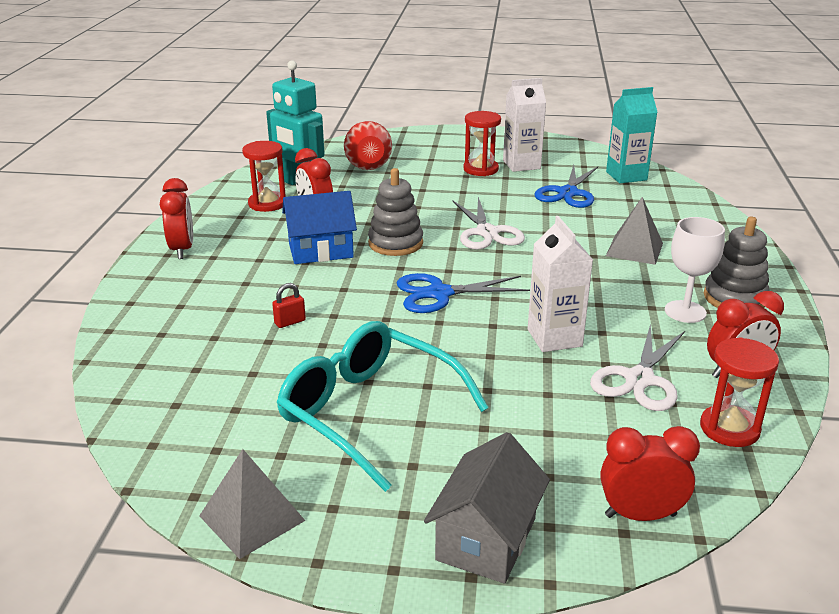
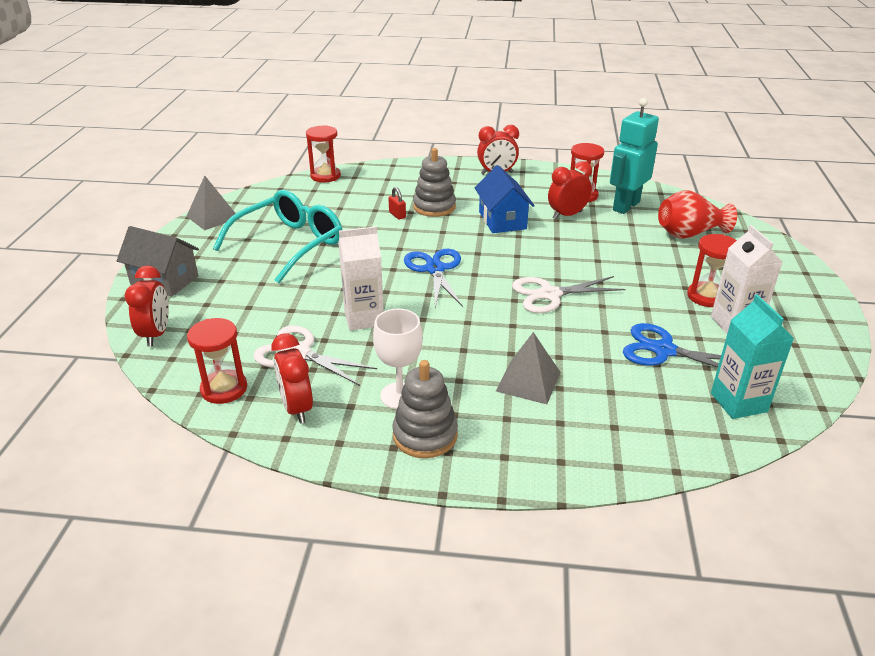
camera: 90 degrees right, 5 degrees up
grey stacking toy [368,168,423,256] -> grey stacking toy moved to [413,148,456,217]
none -> red hourglass [306,125,341,183]

